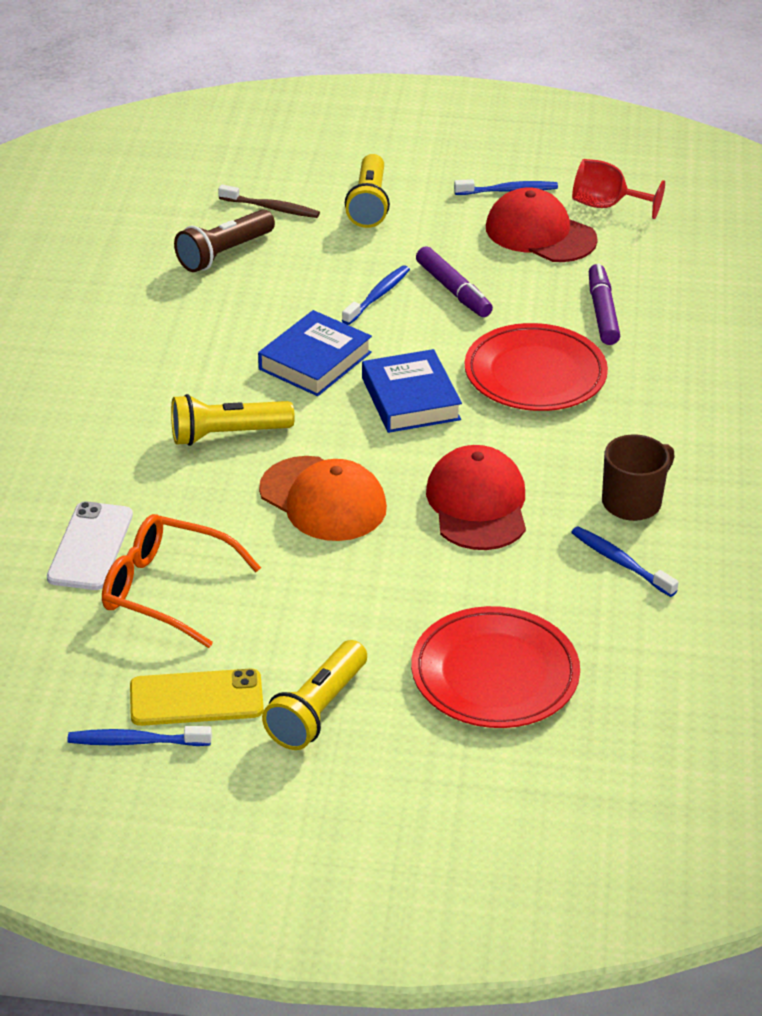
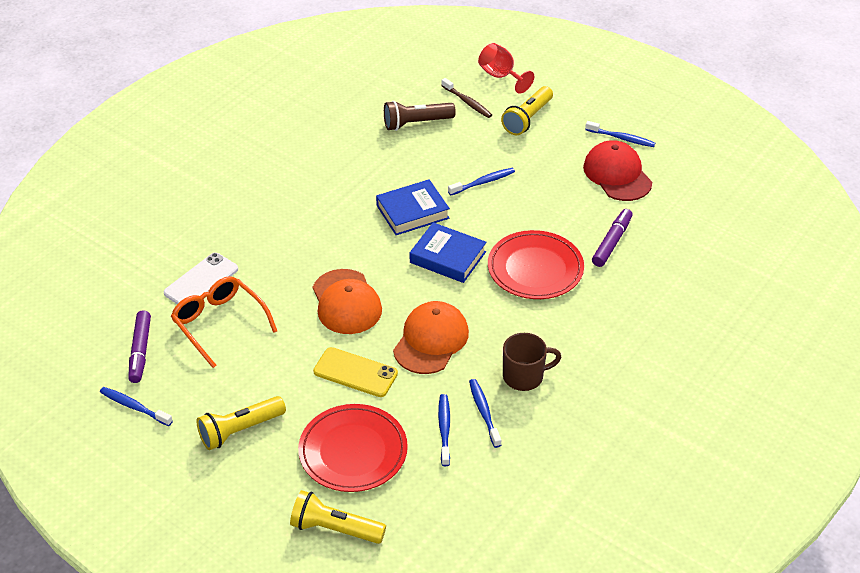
camera: 30 degrees right, 5 degrees up
yellow phone [130,669,264,726] -> yellow phone moved to [313,347,398,397]
yellow flashlight [171,394,295,446] -> yellow flashlight moved to [290,490,386,544]
blue book [362,349,462,433] -> blue book turned 75 degrees counterclockwise [410,222,487,283]
purple marker [416,246,493,317] -> purple marker moved to [128,310,151,383]
red cap [426,445,526,550] -> orange cap [393,301,469,374]
red goblet [572,159,665,219] -> red goblet moved to [478,43,534,94]
none -> blue toothbrush [438,394,450,466]

